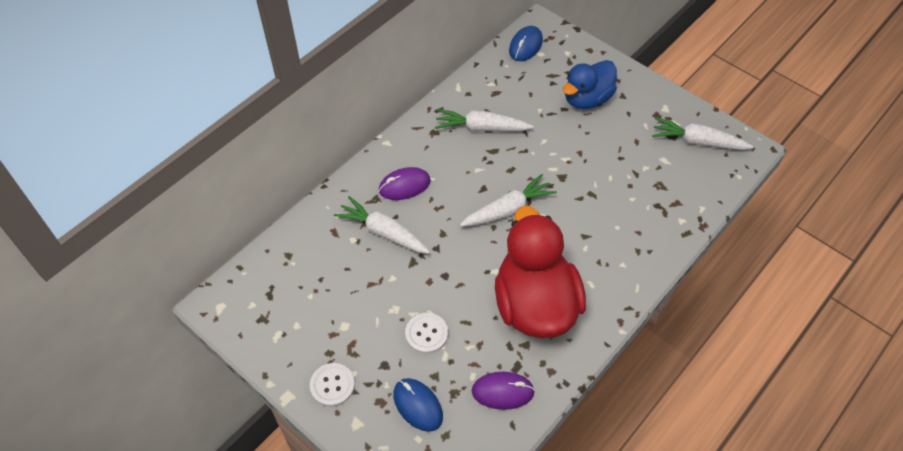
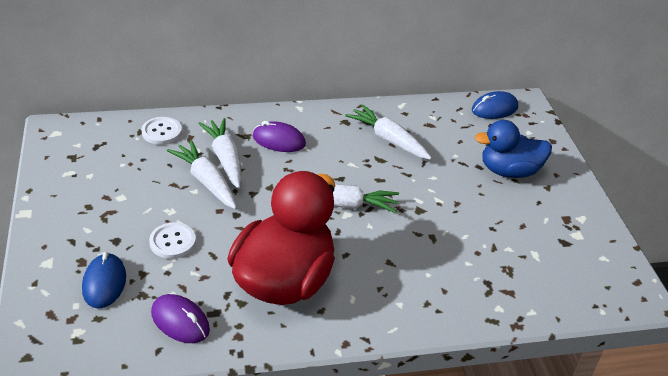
camera: 35 degrees right, 15 degrees down
white button [310,363,355,407] -> white button moved to [141,117,182,145]
white carrot [652,117,754,150] -> white carrot moved to [167,140,237,209]

